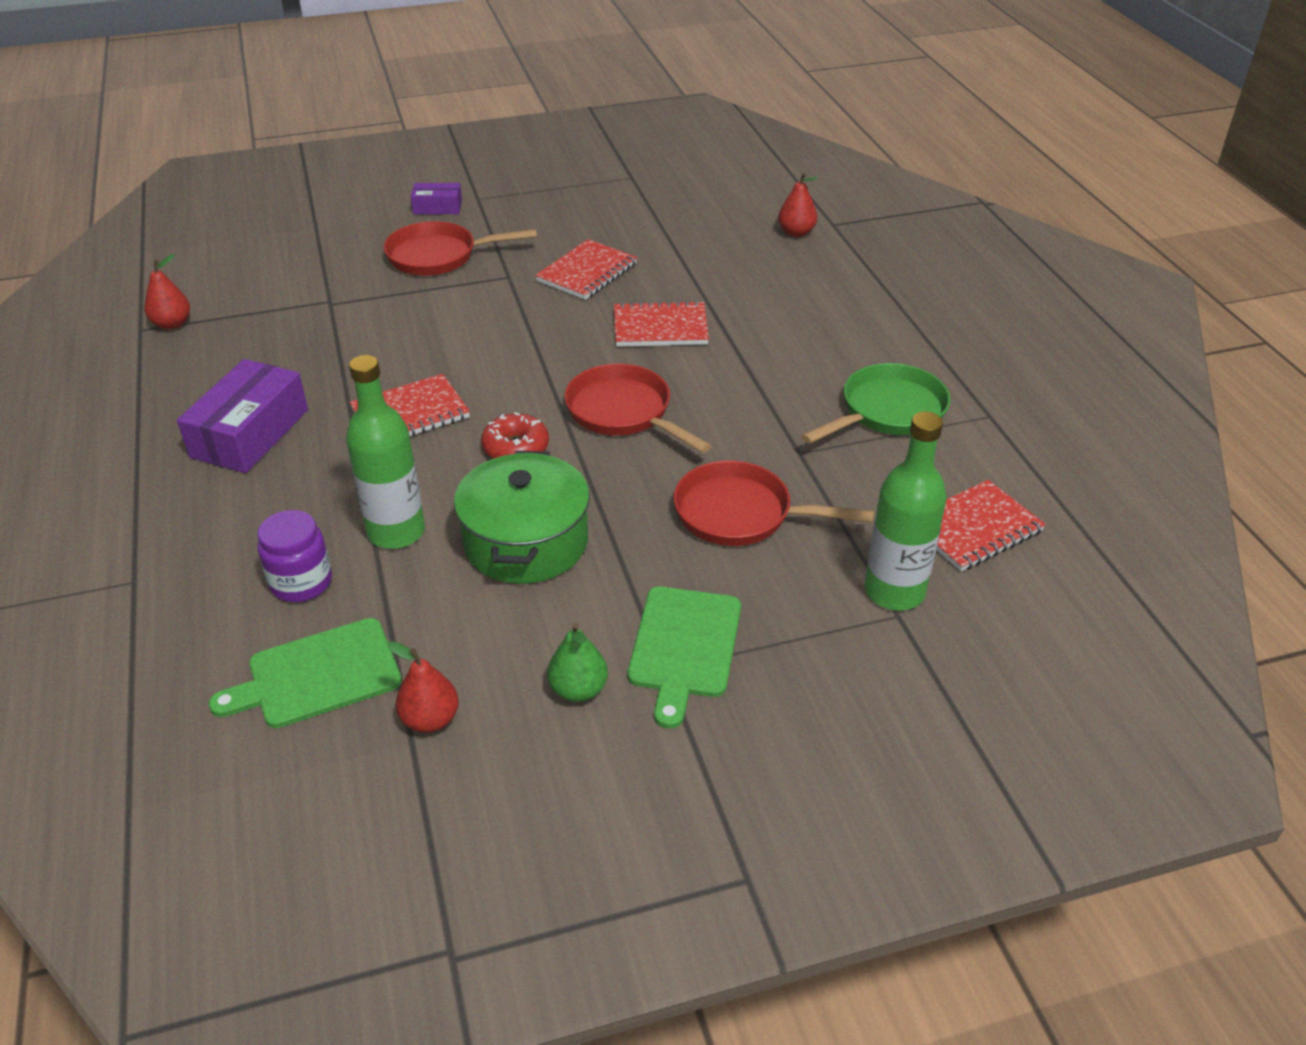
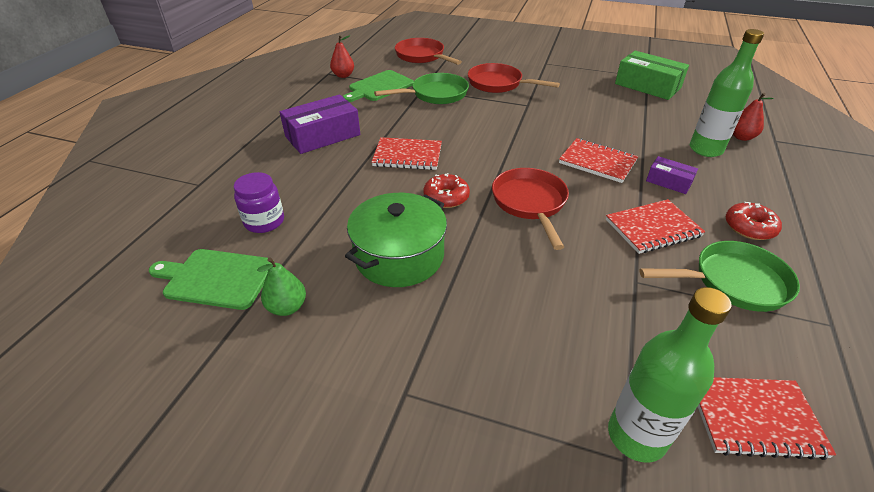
camera: 35 degrees right, 0 degrees up
green bottle [346,355,425,549] -> green bottle moved to [690,29,764,157]
red pear [388,641,459,733] -> none
purple box [411,183,462,215] -> purple box moved to [646,156,698,194]
red notebook [535,239,637,300] -> red notebook moved to [606,199,705,254]
green pear [547,623,608,702] -> green pear moved to [257,257,306,316]
green cutting board [628,587,741,729] -> green cutting board moved to [343,70,414,102]
red pan [674,461,874,546] -> red pan moved to [395,38,462,65]
none -> green pan [374,73,469,104]
none -> green box [615,51,689,100]
none -> red donut [726,202,782,240]

